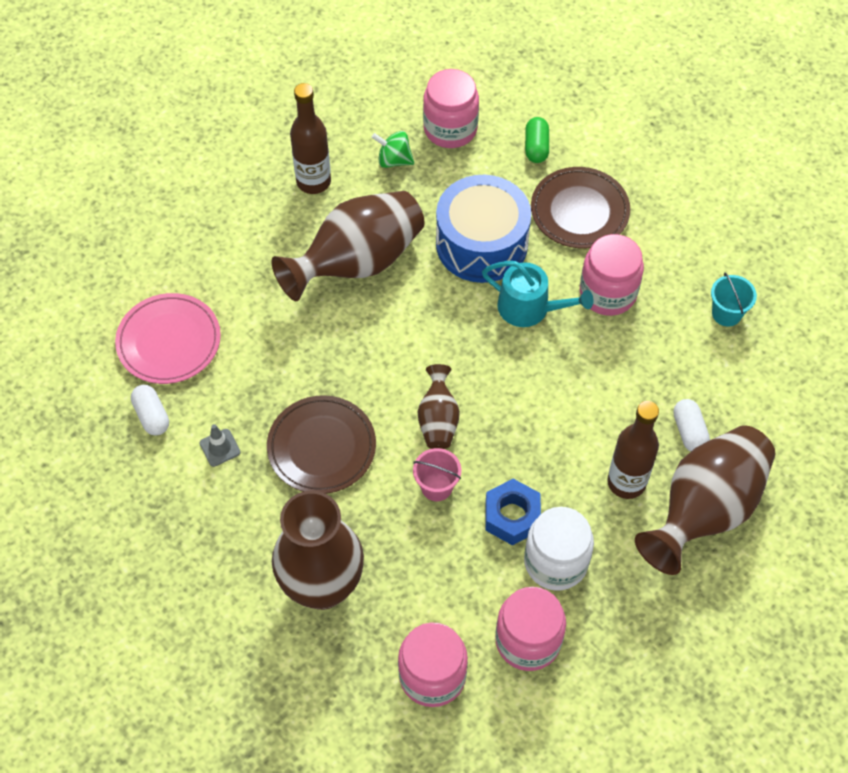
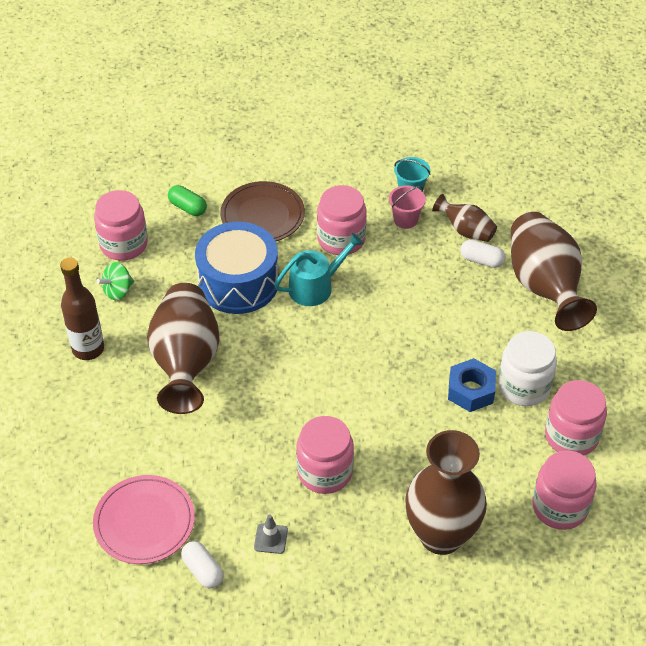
camera: 55 degrees left, 10 degrees down
white capsule [131,385,169,436] -> white capsule turned 45 degrees clockwise [181,541,223,588]
brown plate [267,395,376,494] -> pink jar [296,416,354,494]
pink bucket [413,448,461,501] -> pink bucket moved to [389,185,426,229]
brown vase [418,364,460,449] -> brown vase moved to [432,194,497,242]
brown bottle [607,401,659,499] -> none

